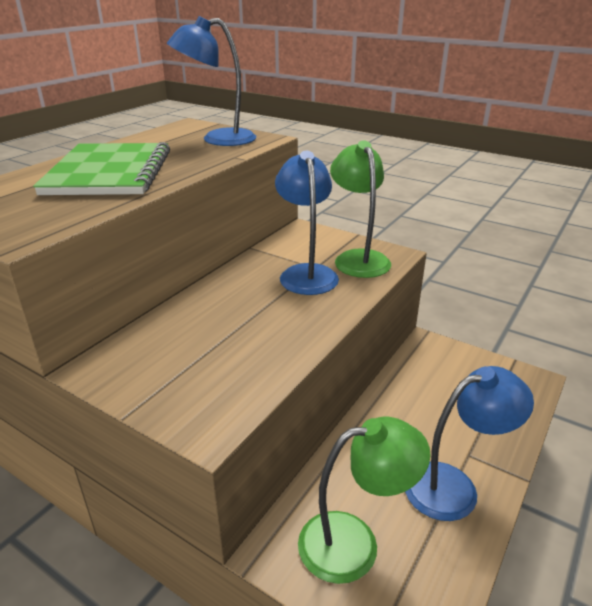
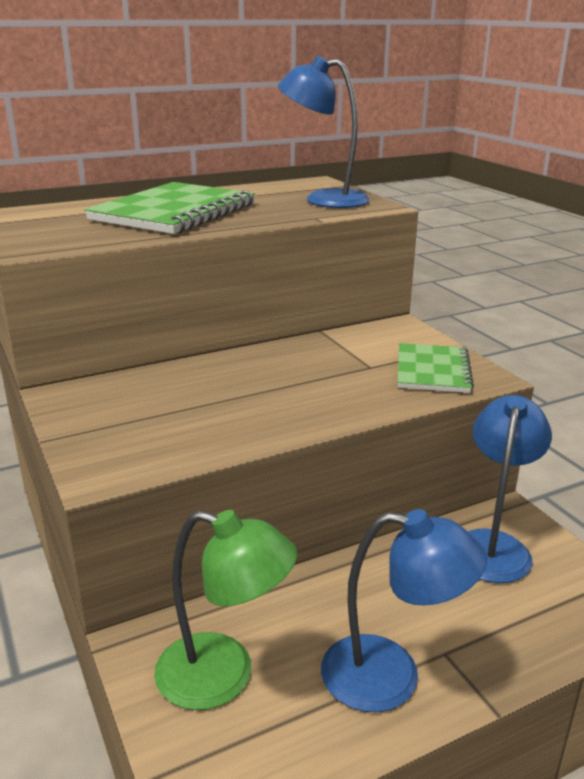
camera: 30 degrees right, 5 degrees down
blue lamp [275,151,339,295] -> blue lamp moved to [468,395,552,583]
green lamp [330,140,391,278] -> green notebook [398,343,474,393]

